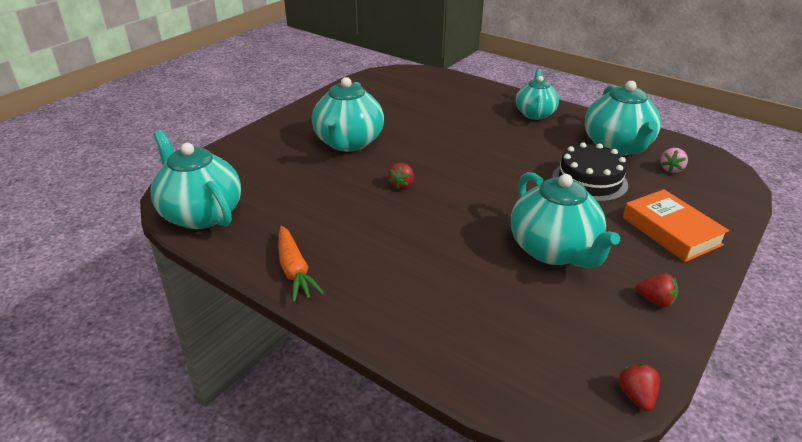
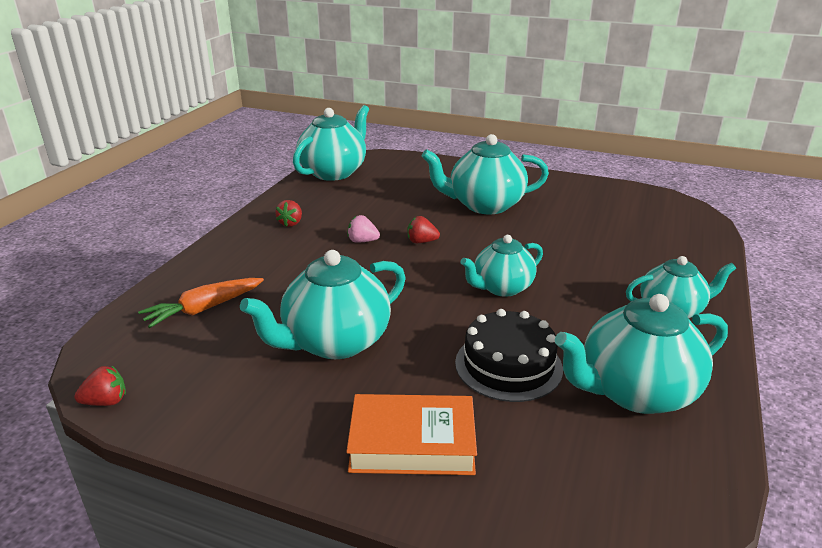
camera: 75 degrees right, 5 degrees down
orange carrot [278,226,325,302] -> orange carrot moved to [138,278,264,328]
orange book [623,189,729,262] -> orange book turned 45 degrees clockwise [346,394,477,475]
red strawberry [636,274,678,307] -> red strawberry moved to [275,200,302,227]
pink strawberry [660,148,688,173] -> pink strawberry moved to [347,215,380,243]
none -> turquoise teapot [460,235,543,297]

